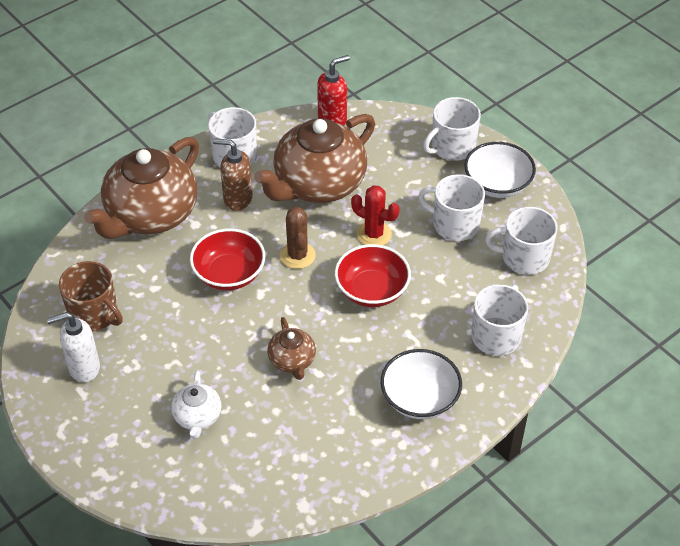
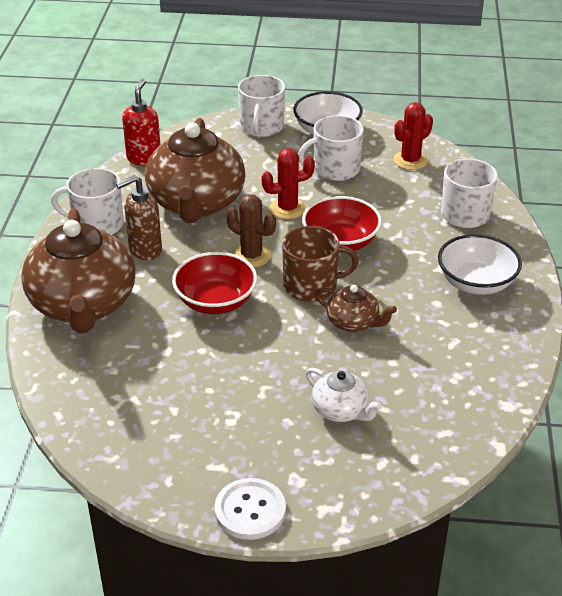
camera: 45 degrees left, 10 degrees down
white soap dispenser [47,312,100,382] -> none
brown mug [59,261,123,331] -> brown mug moved to [282,226,359,302]
white mug [485,207,558,275] -> red cactus [393,102,433,170]
none -> white button [215,478,286,540]

